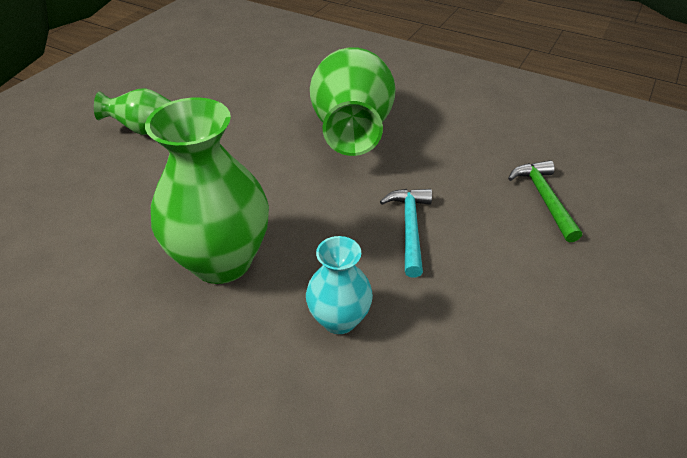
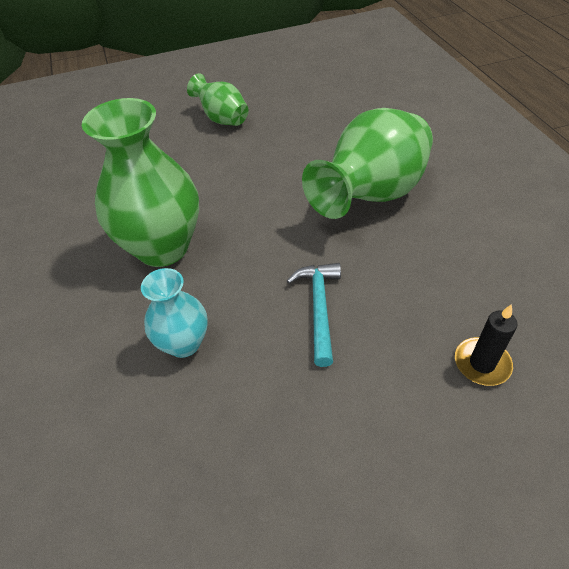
camera: 45 degrees right, 5 degrees up
turquoise hammer [380,189,432,278] -> turquoise hammer turned 45 degrees counterclockwise [287,263,341,367]
green hammer [508,160,582,242] -> black candle [455,304,518,386]

